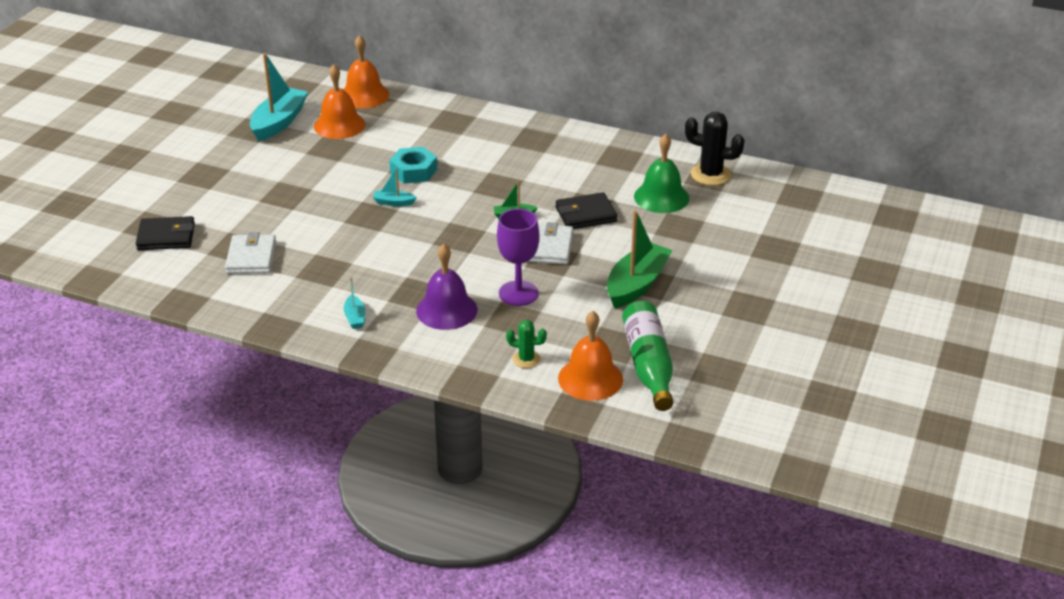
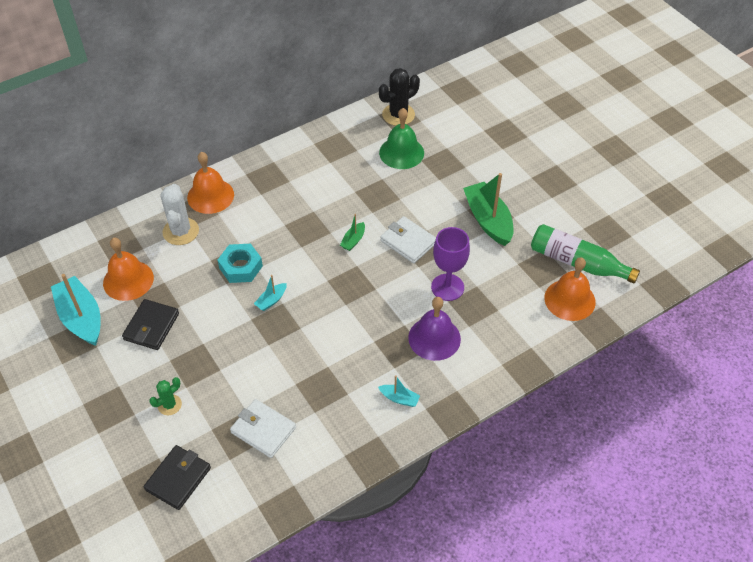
camera: 55 degrees left, 15 degrees up
orange bell [343,35,389,108] -> orange bell moved to [187,152,234,214]
green cactus [506,320,547,368] -> green cactus moved to [149,377,182,415]
black wallet [556,192,617,229] -> black wallet moved to [122,299,179,350]
none -> white cactus [161,184,199,245]

